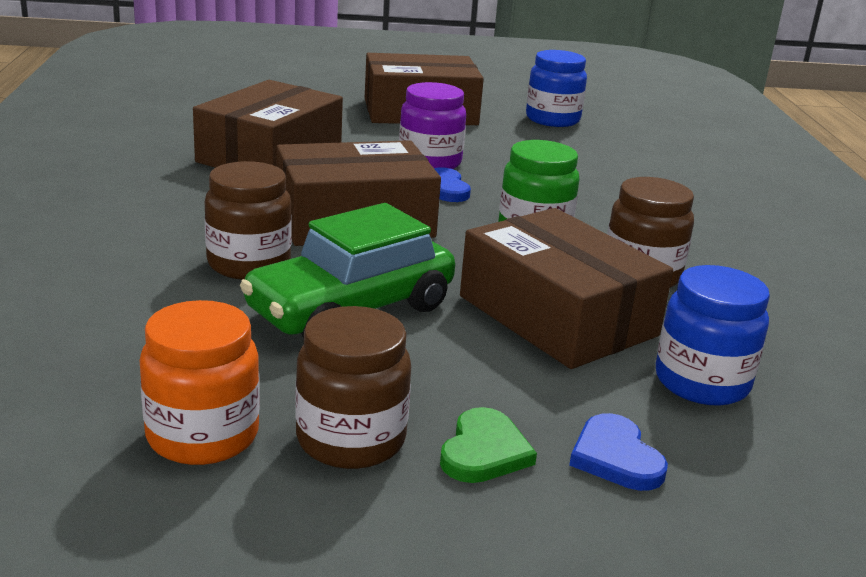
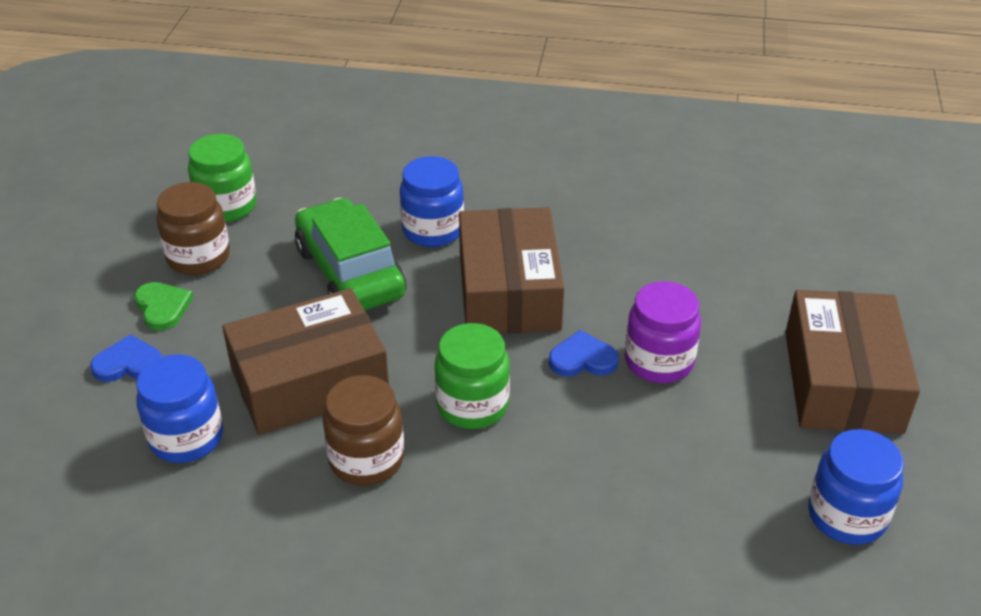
camera: 105 degrees right, 15 degrees up
orange jar [139,300,260,465] -> green jar [188,134,256,222]
brown box [193,80,343,168] -> none
brown jar [204,161,292,279] -> blue jar [400,156,464,247]
green heart [440,407,537,483] -> green heart turned 150 degrees counterclockwise [134,282,193,331]

